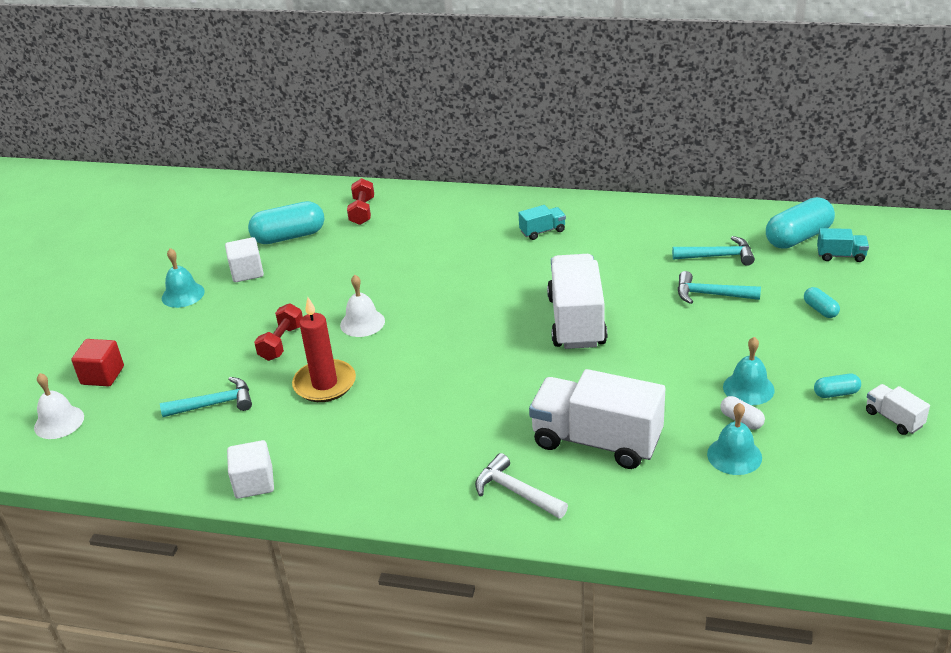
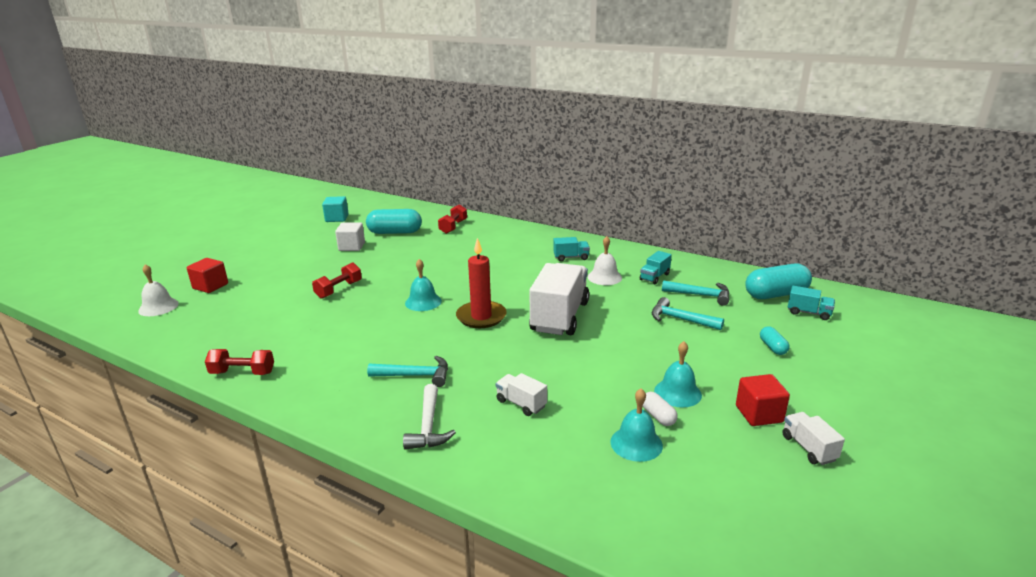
camera: 15 degrees right, 10 degrees down
turquoise hammer [160,377,252,417] -> turquoise hammer moved to [367,356,448,387]
turquoise bell [162,248,205,308] -> turquoise bell moved to [405,259,442,311]
white cube [227,440,274,499] -> red dumbbell [205,349,274,375]
red candle [292,297,356,402] -> red candle moved to [456,238,507,328]
white bell [340,275,385,337] -> white bell moved to [588,236,622,285]
white hammer [475,453,568,519] -> white hammer turned 150 degrees counterclockwise [403,384,456,450]
white truck [529,369,665,469] -> white truck [495,373,547,416], size x0.45
turquoise capsule [814,374,861,398] -> red cube [736,374,790,426]
none -> turquoise cube [322,196,349,222]
none -> turquoise truck [640,251,672,284]

